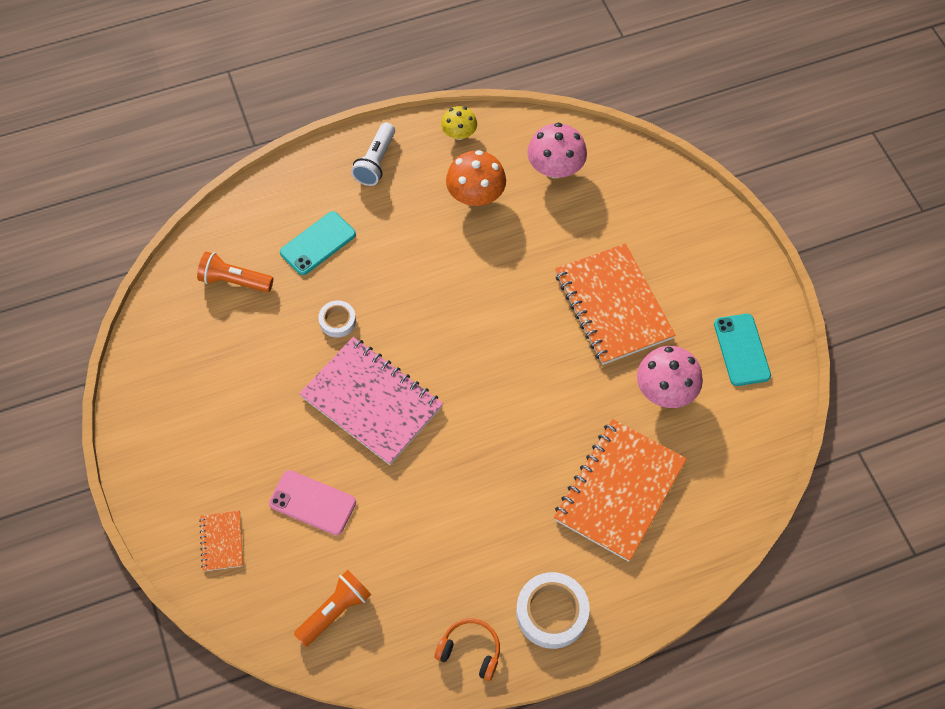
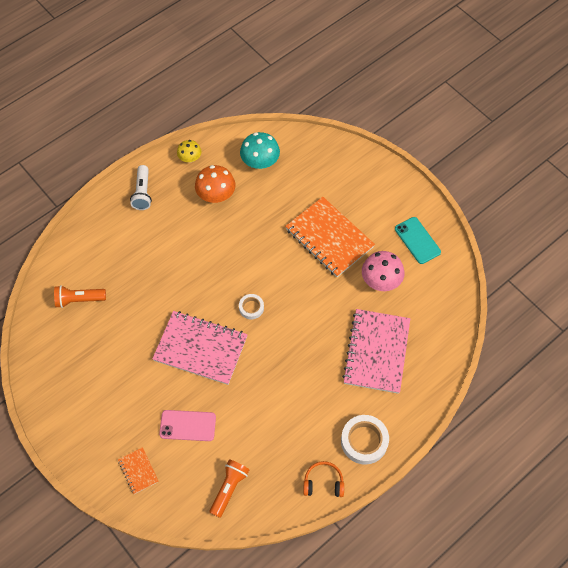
camera: 20 degrees left, 0 degrees up
turquoise phone [280,211,356,275] -> none
white tape [318,300,356,338] -> white tape moved to [239,294,264,319]
pink mushroom [527,122,587,178] -> turquoise mushroom [240,132,280,169]
orange notebook [554,419,687,562] -> pink notebook [342,309,410,394]

